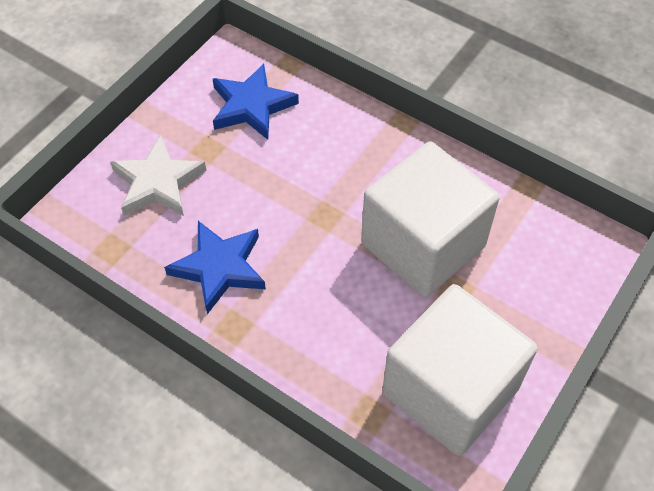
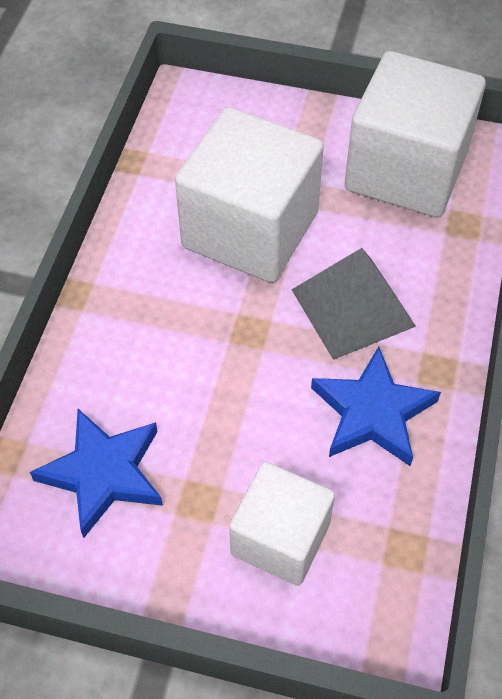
camera: 110 degrees left, 0 degrees up
white star [110,135,206,216] -> white cube [229,462,335,586]
none -> grey pyramid [291,248,416,360]

